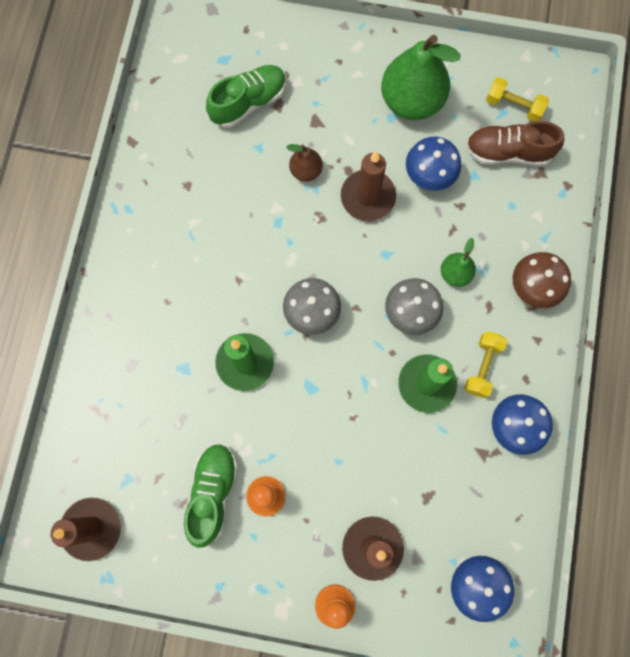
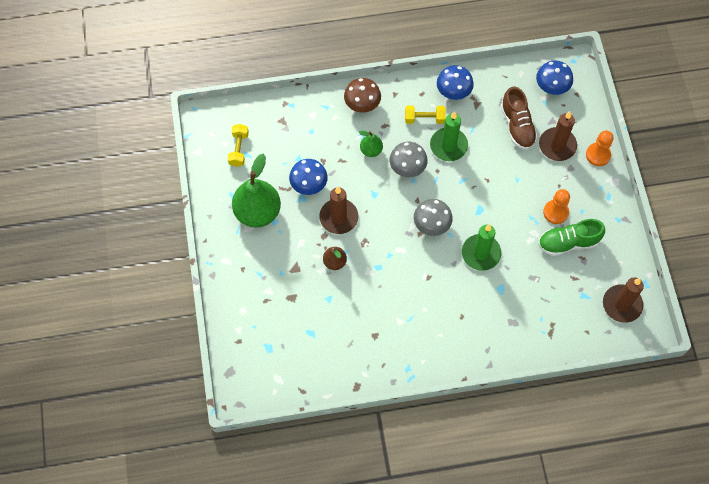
camera: 110 degrees left, 10 degrees down
green shoe [206,65,286,128] -> none
brown shoe [466,121,564,166] -> brown shoe moved to [501,87,538,150]

